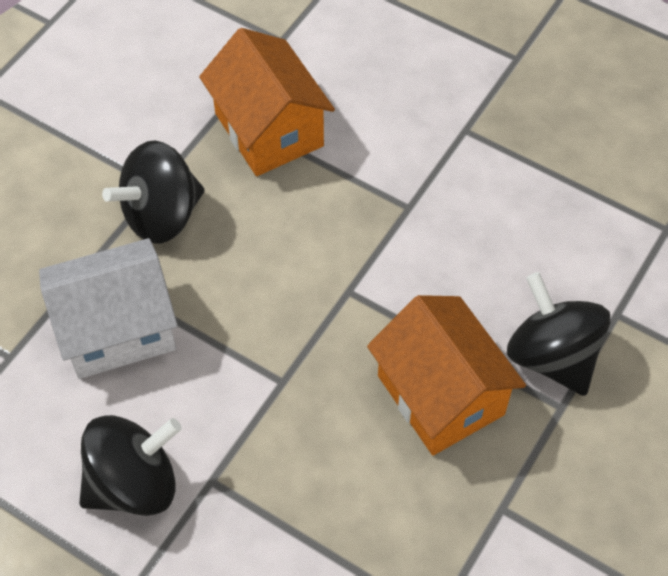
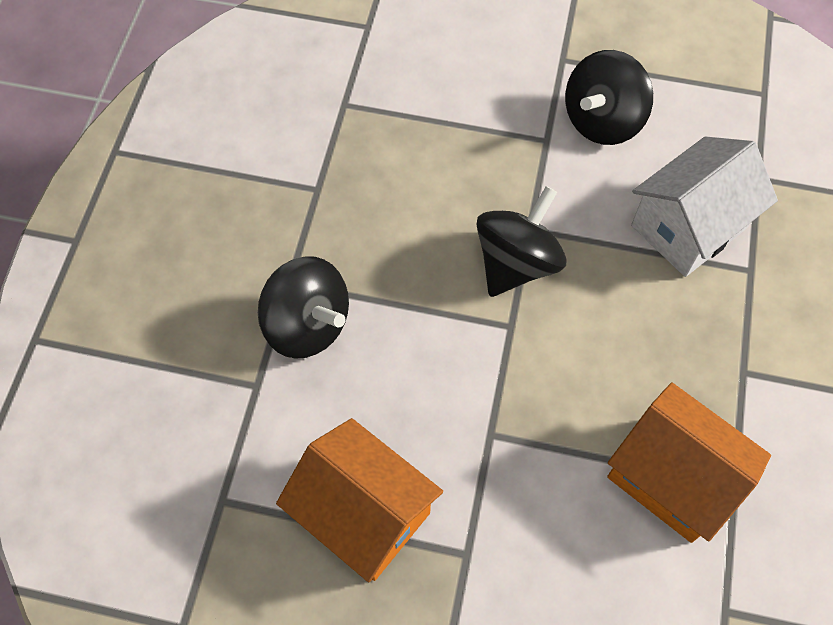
camera: 160 degrees right, 5 degrees up
black spinning top [102,141,205,244] -> black spinning top moved to [477,186,567,297]
orange house [367,295,526,456] -> orange house moved to [276,418,443,582]

